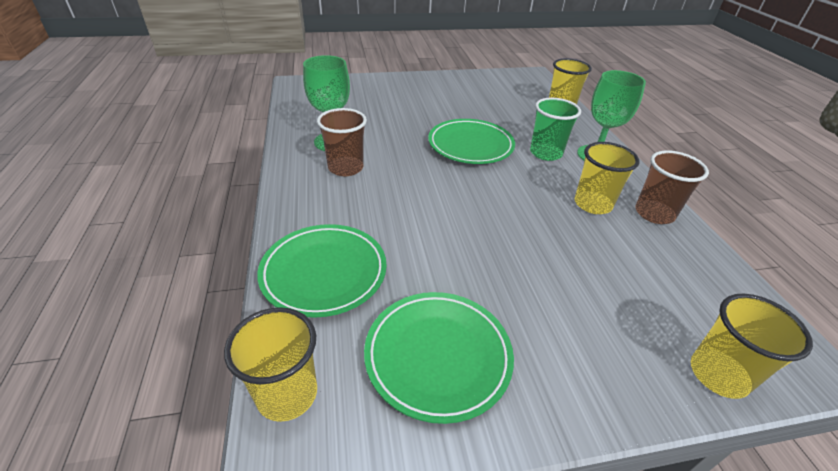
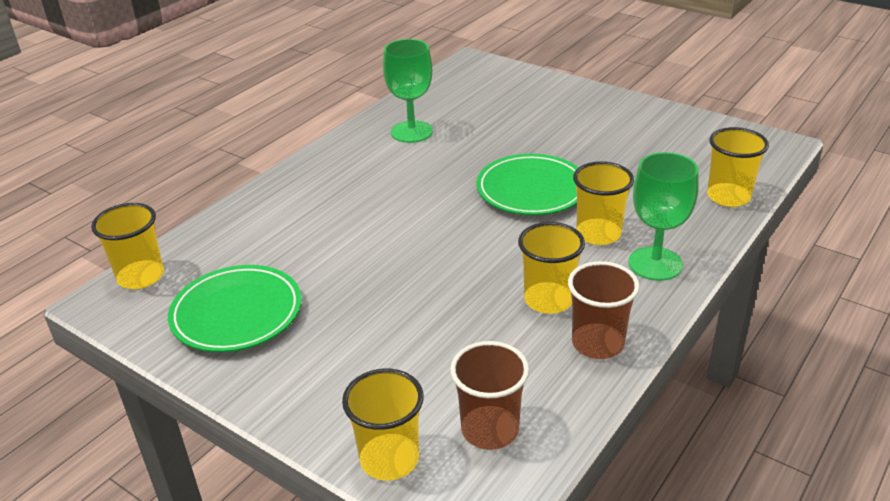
camera: 50 degrees right, 5 degrees down
green plate [257,224,387,318] -> none
brown cup [317,108,367,176] -> brown cup moved to [450,341,529,450]
green cup [530,98,581,161] -> yellow cup [573,161,634,245]

